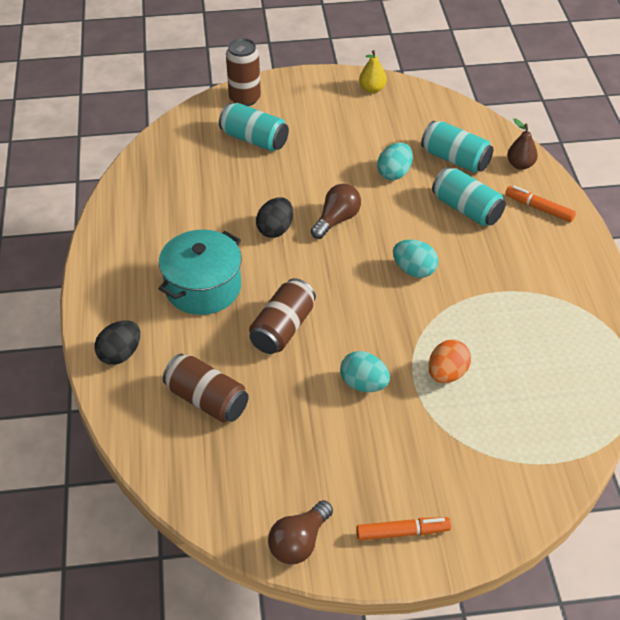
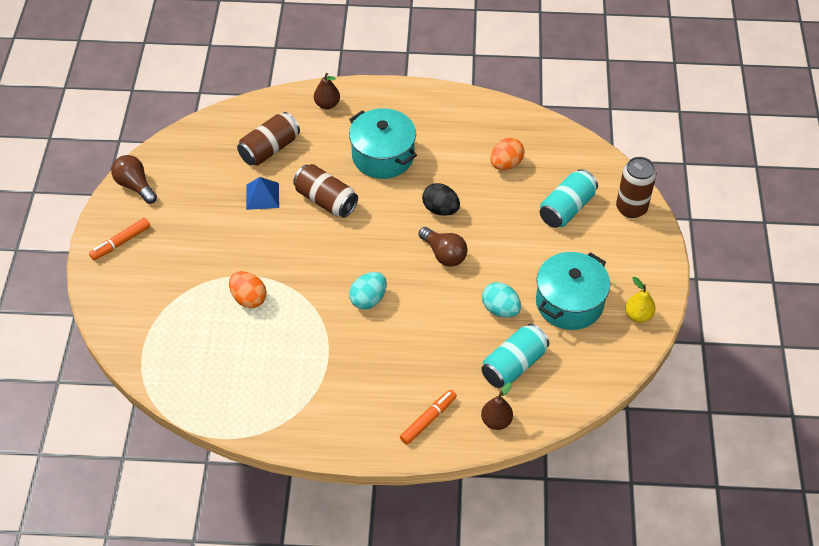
camera: 100 degrees right, 5 degrees up
black egg [95,320,140,365] -> brown pear [314,73,340,109]
turquoise egg [340,351,390,392] -> none
orange marker [356,517,451,541] -> orange marker turned 45 degrees clockwise [89,218,150,260]
turquoise can [432,167,506,226] -> none
none -> blue pyramid [246,177,279,210]
none -> orange egg [490,138,524,170]
none -> turquoise pot [536,252,610,330]

